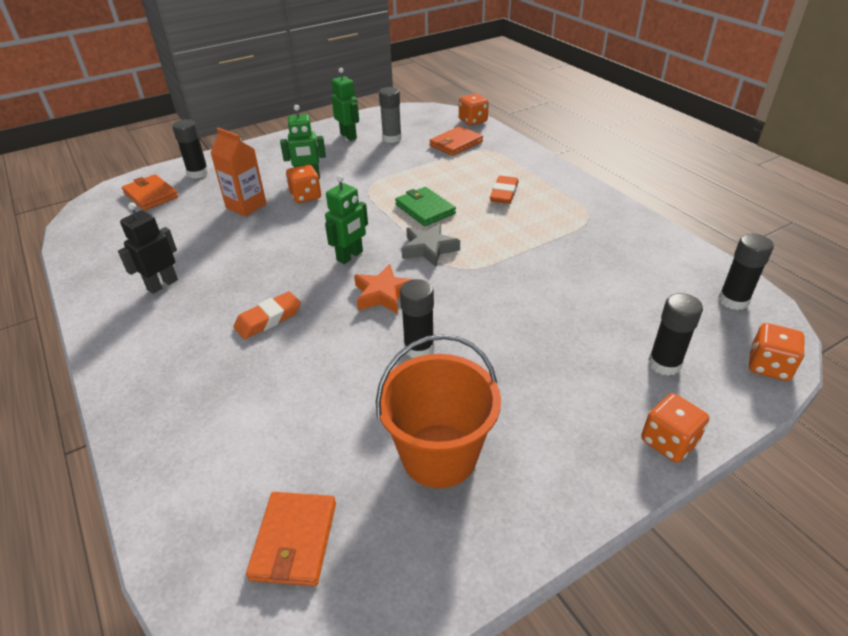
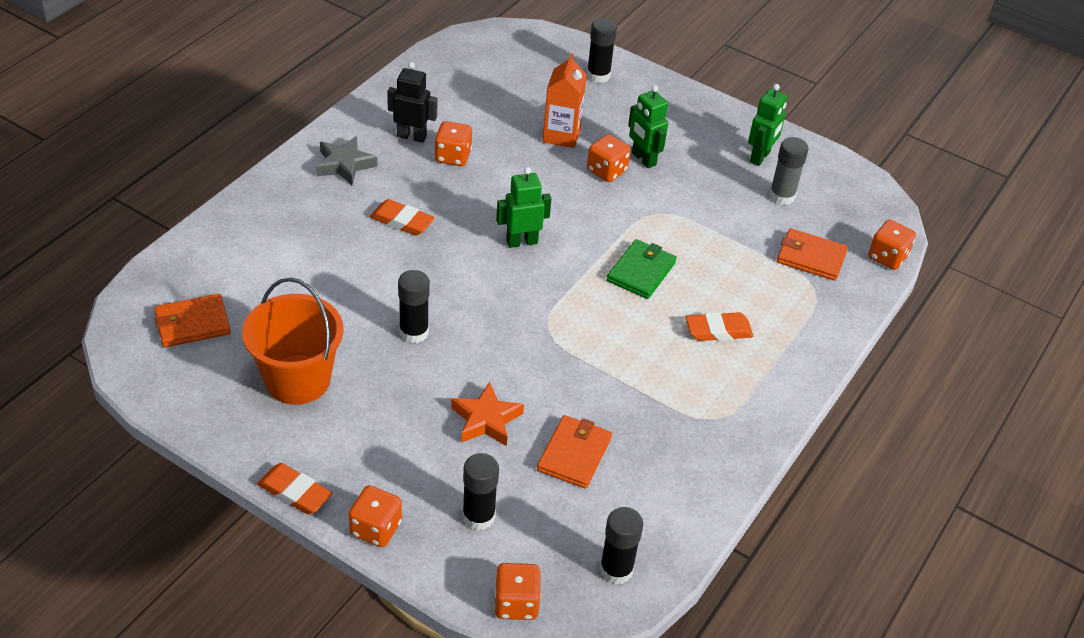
camera: 60 degrees right, 5 degrees up
orange wallet [122,174,179,211] -> orange wallet moved to [537,415,612,489]
green robot [325,175,368,264] -> green robot turned 150 degrees clockwise [496,167,551,248]
orange star [354,264,414,314] -> orange star moved to [451,382,524,446]
grey star [402,223,460,267] -> grey star moved to [316,136,377,185]
none -> orange eraser [257,463,333,514]
none -> orange dice [434,121,472,166]

